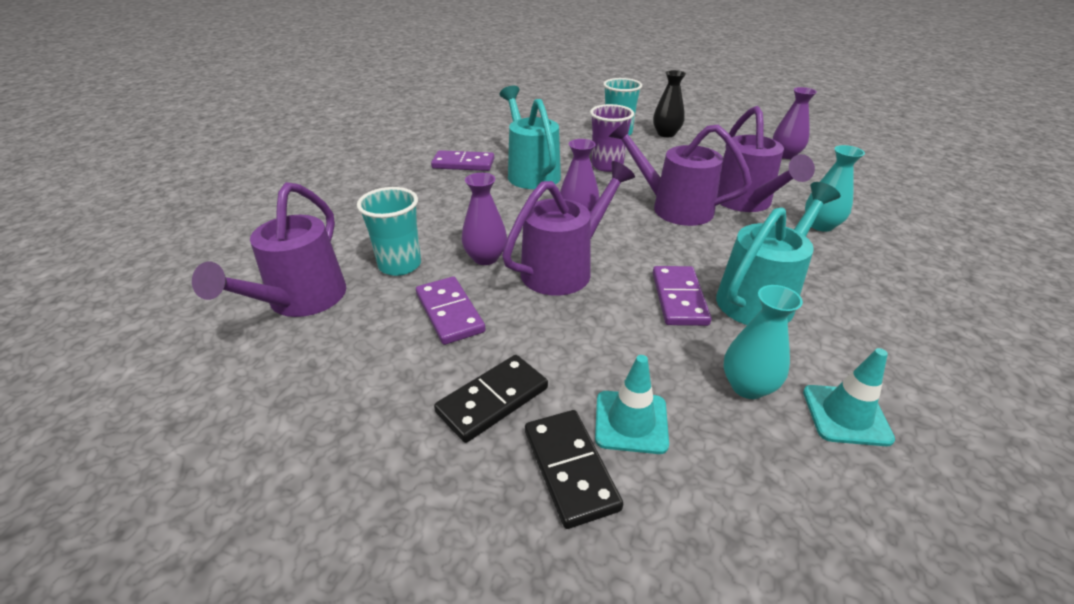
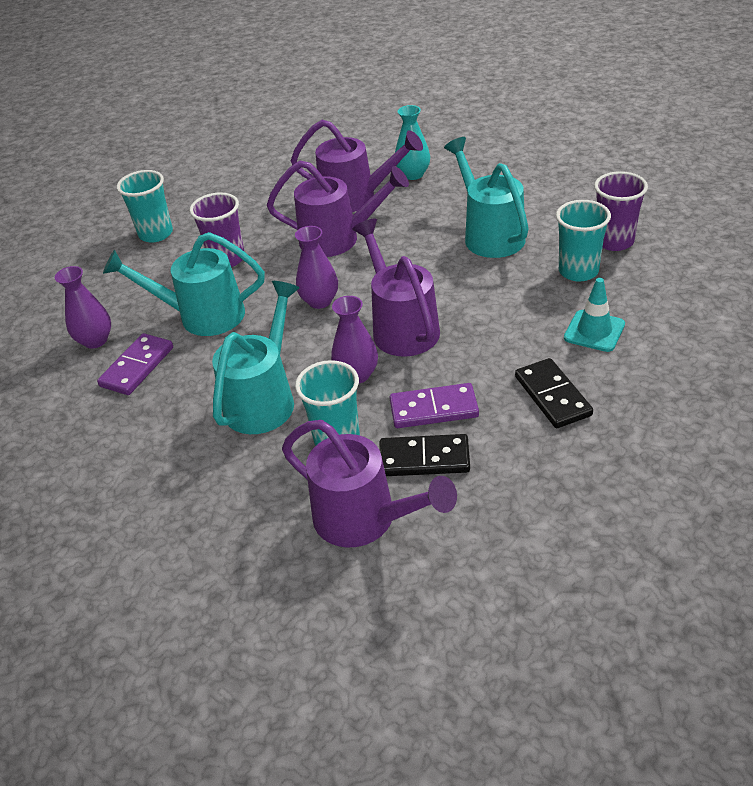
camera: 65 degrees left, 5 degrees up
black domino [525,410,623,529] -> black domino moved to [379,434,470,476]
purple watering can [609,120,752,226] -> purple watering can turned 135 degrees counterclockwise [267,161,409,257]
black vase [653,70,686,137] -> none
purple domino [653,266,712,326] -> none
turquoise vase [724,285,803,399] -> turquoise cup [556,200,611,282]
purple vase [773,87,817,159] -> purple vase moved to [55,266,111,349]
turquoise traffic cone [803,348,895,446] -> purple cup [594,171,648,251]
none -> turquoise watering can [212,281,299,434]

